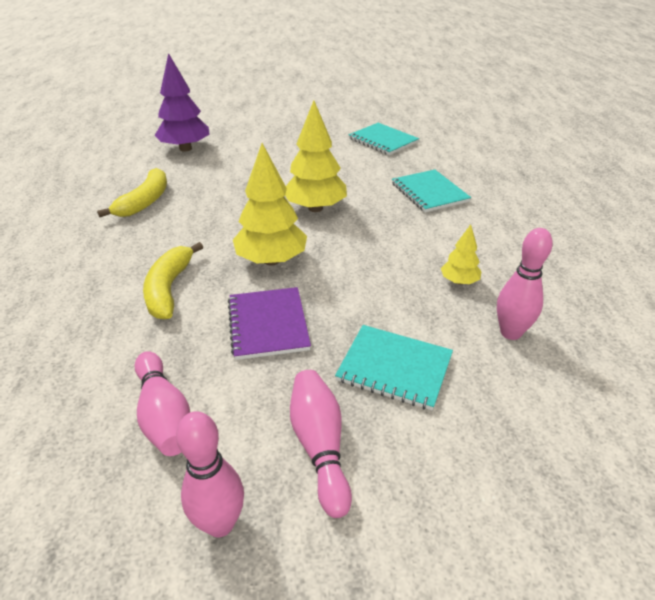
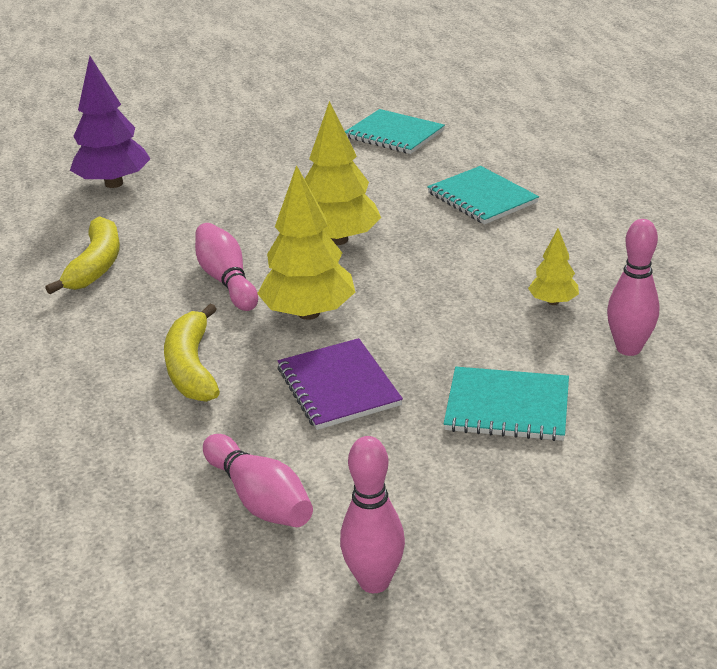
camera: 10 degrees left, 5 degrees down
pink bowling pin [290,370,352,518] -> pink bowling pin moved to [195,223,258,311]

